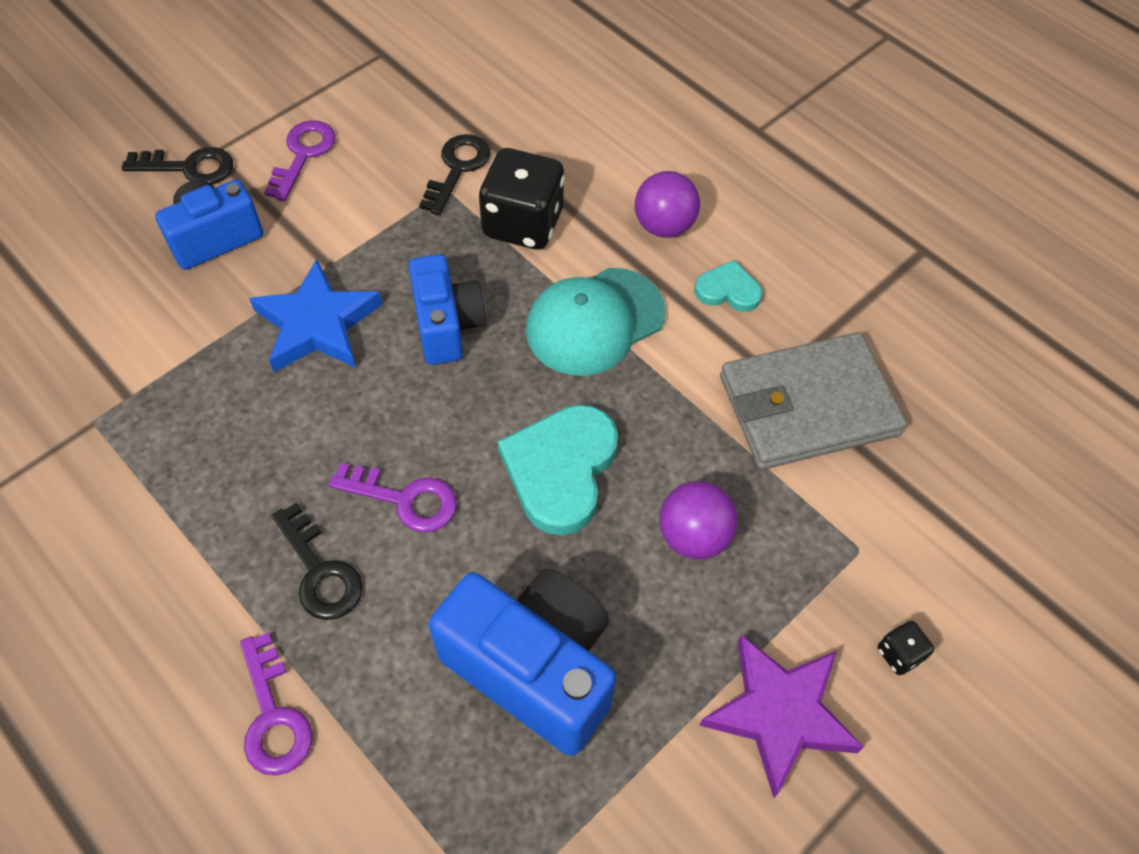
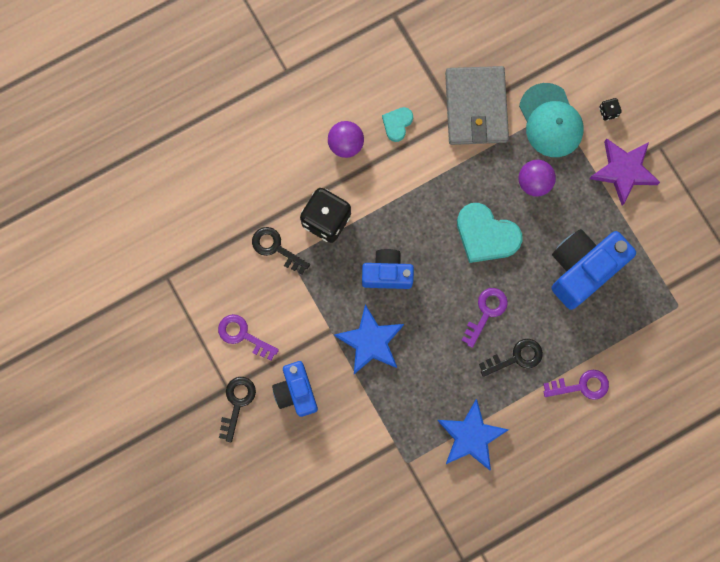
camera: 75 degrees left, 20 degrees up
turquoise cap [526,268,666,376] -> turquoise cap moved to [519,83,584,157]
none -> blue star [437,399,509,470]

